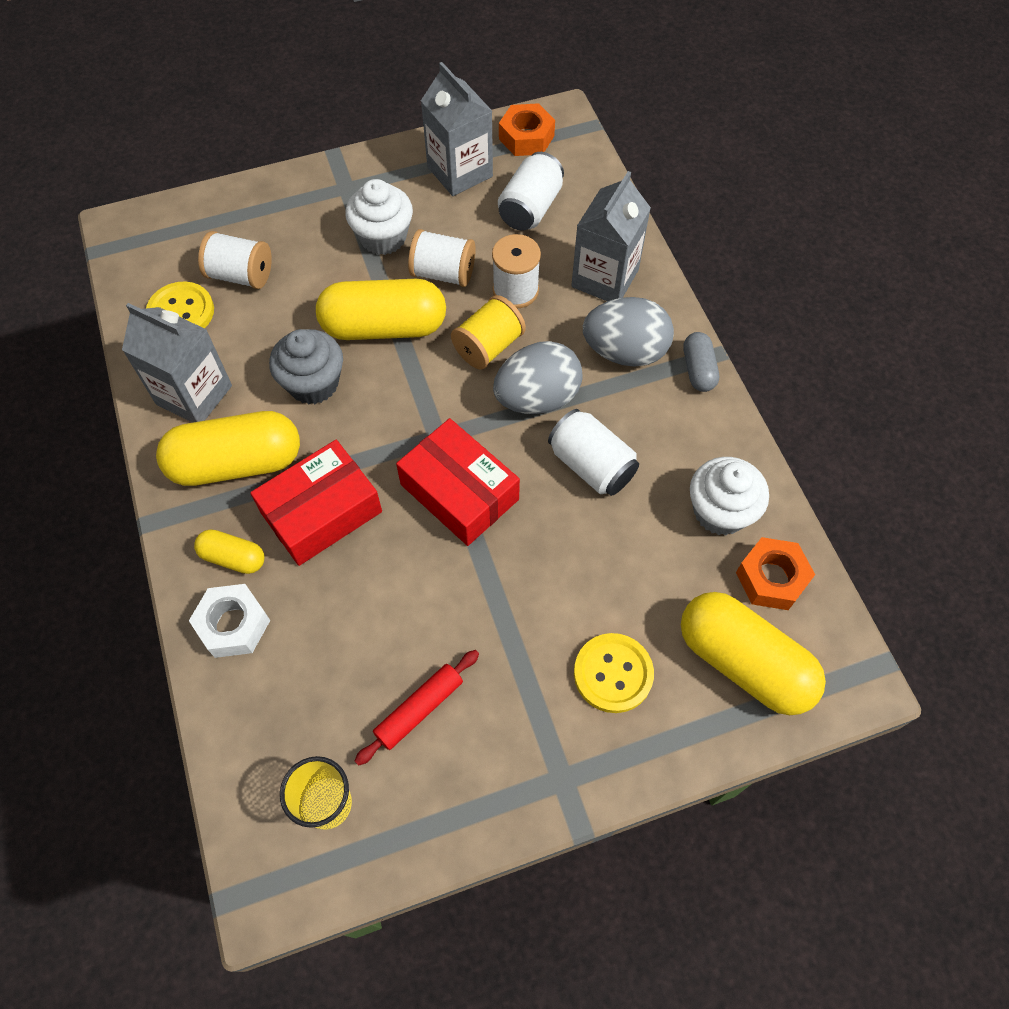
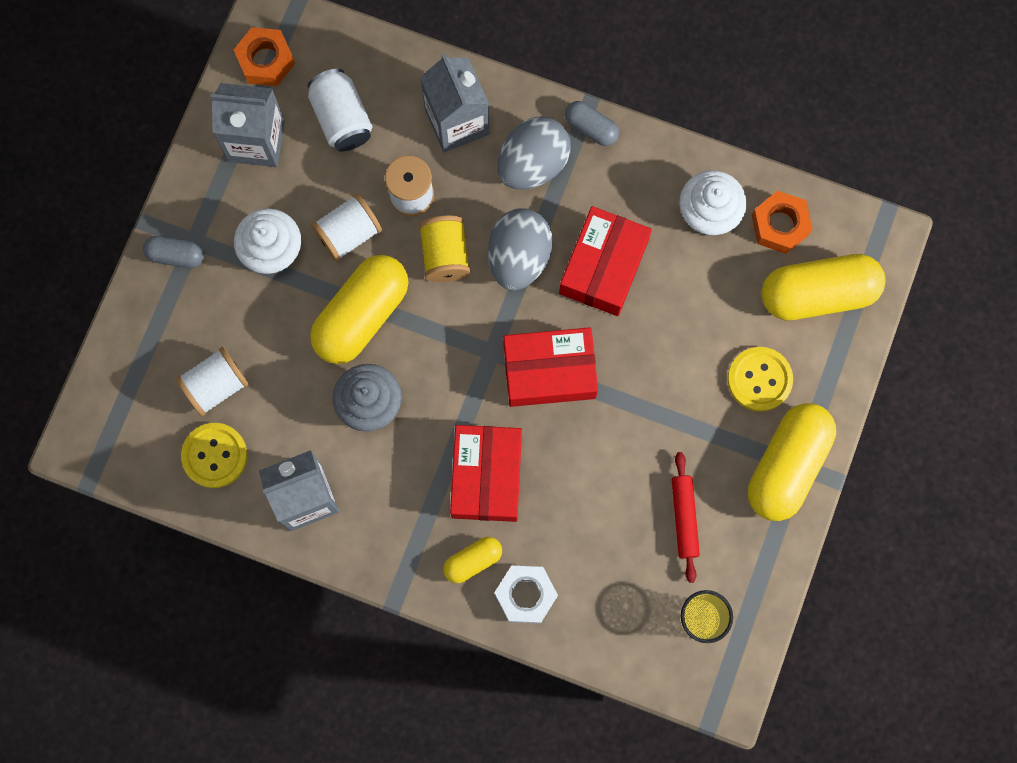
camera: 50 degrees left, 15 degrees up
yellow capsule [156,411,300,486] -> yellow capsule moved to [748,403,836,521]
white can [548,409,639,496] -> red box [559,206,652,316]
none -> grey capsule [143,236,204,268]

